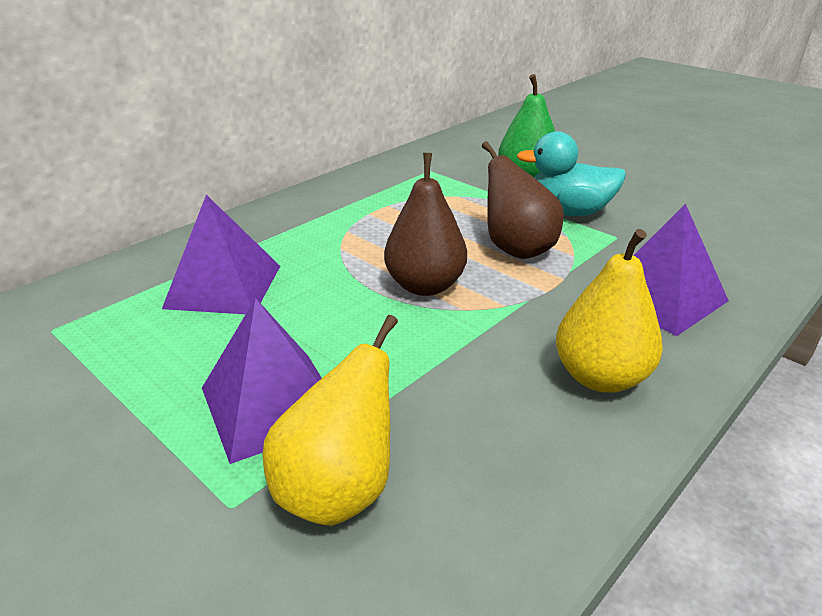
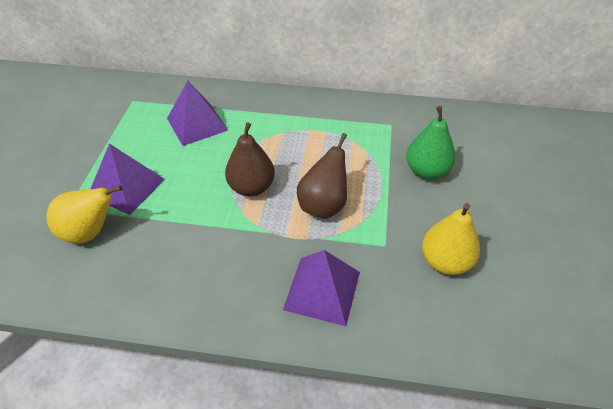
camera: 55 degrees right, 15 degrees up
turquoise duck [516,131,626,216] -> none
yellow pear [556,229,663,393] -> yellow pear moved to [422,203,480,275]

